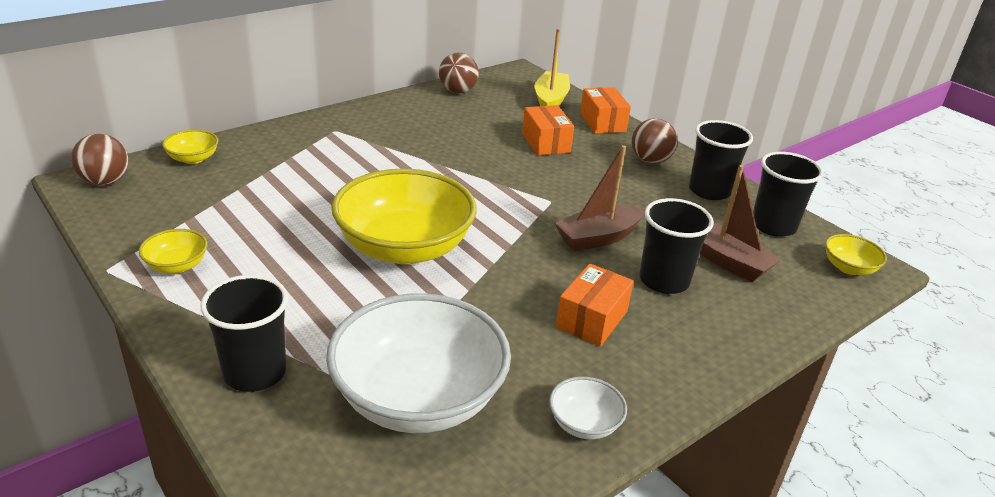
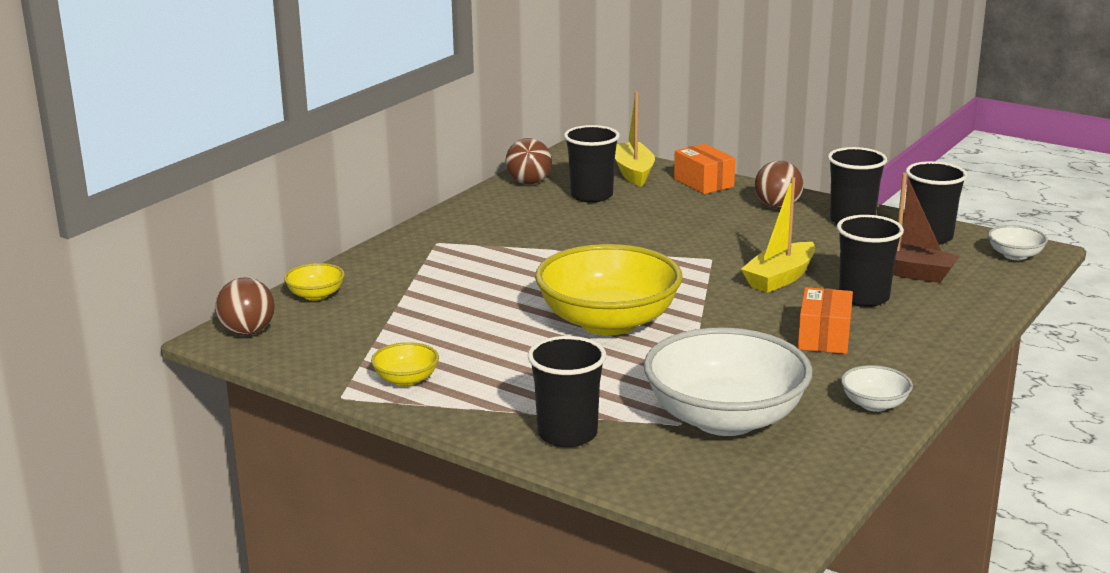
camera: 15 degrees left, 10 degrees down
orange box [522,105,574,155] -> none
brown boat [555,145,645,251] -> yellow boat [741,177,816,293]
yellow bowl [825,234,887,275] -> white bowl [988,225,1048,260]
none -> black cup [564,125,620,203]

